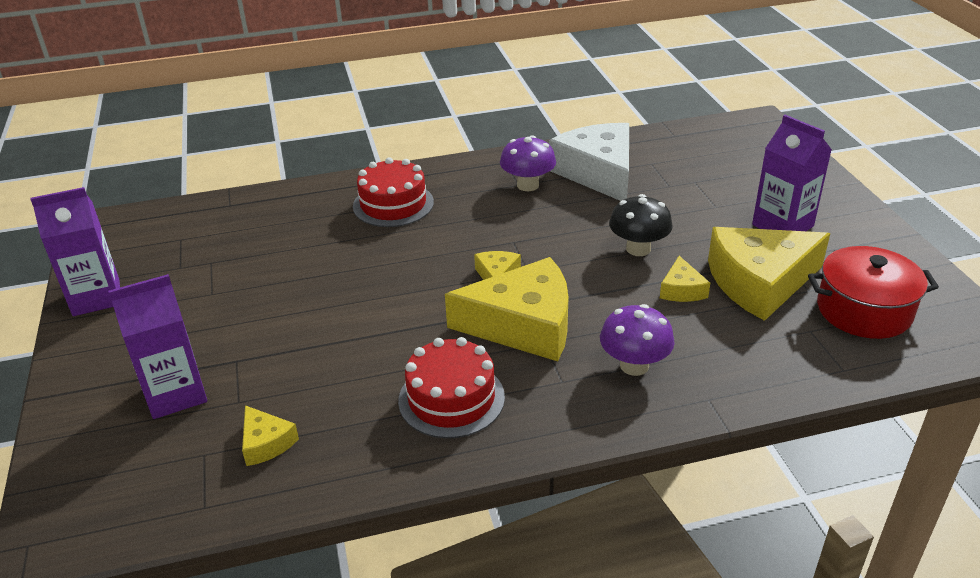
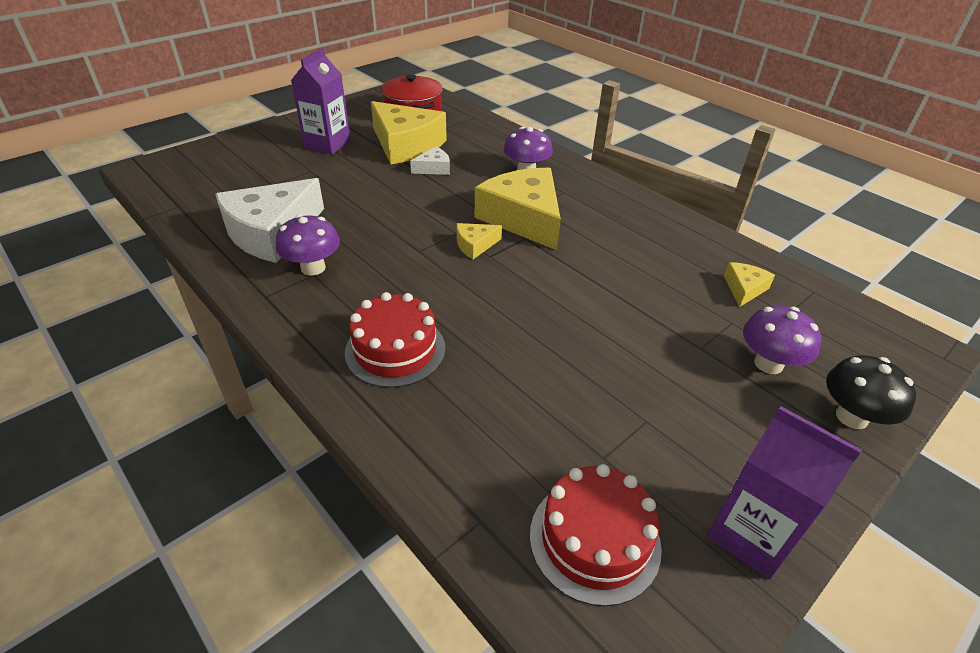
camera: 120 degrees left, 5 degrees up
purple carton [108,274,207,419] -> purple mushroom [743,306,821,374]
red cake [398,337,505,438] -> red cake moved to [530,464,662,606]
black mushroom [609,194,673,256] -> black mushroom moved to [826,355,916,429]
yellow cheese [660,256,710,302] -> white cheese [410,147,450,175]

